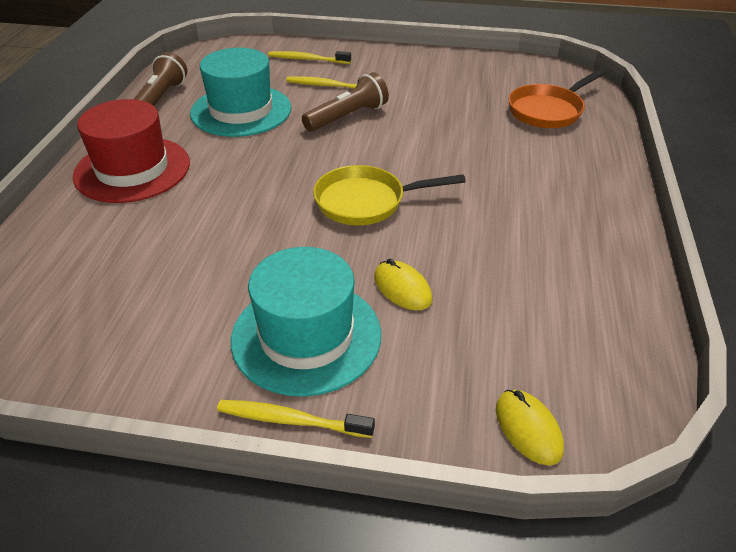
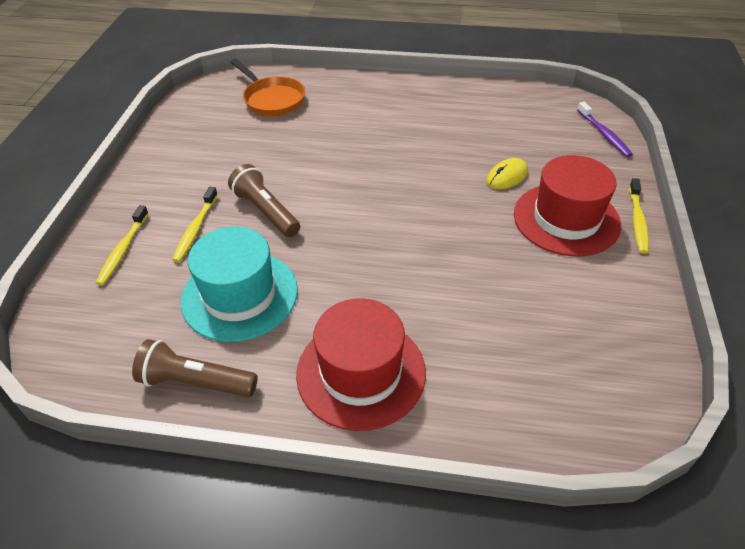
camera: 90 degrees left, 5 degrees up
turquoise hat [231,247,381,397] -> red hat [514,155,621,256]
yellow pan [313,165,466,225] -> none
yellow mouse [496,390,564,466] -> purple toothbrush [577,102,633,157]

